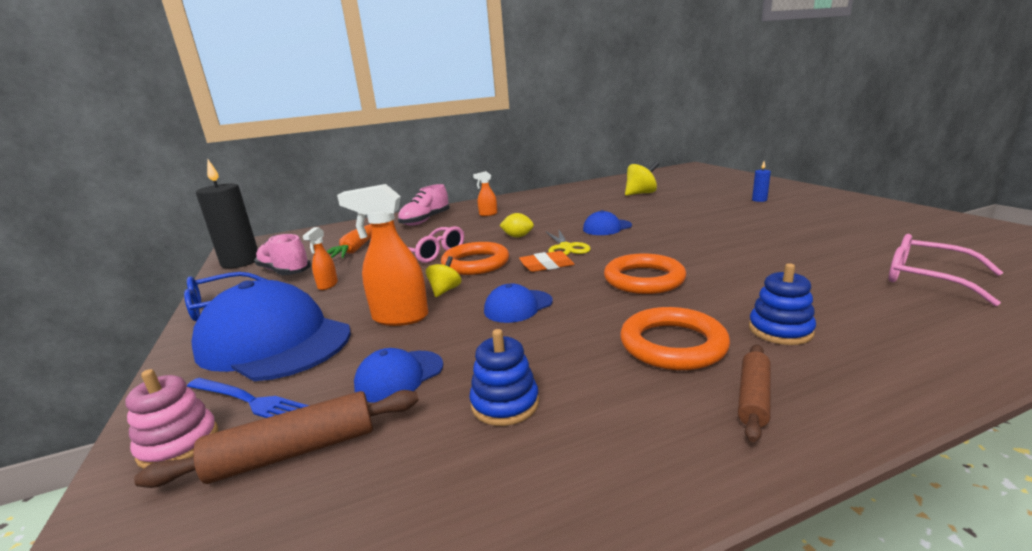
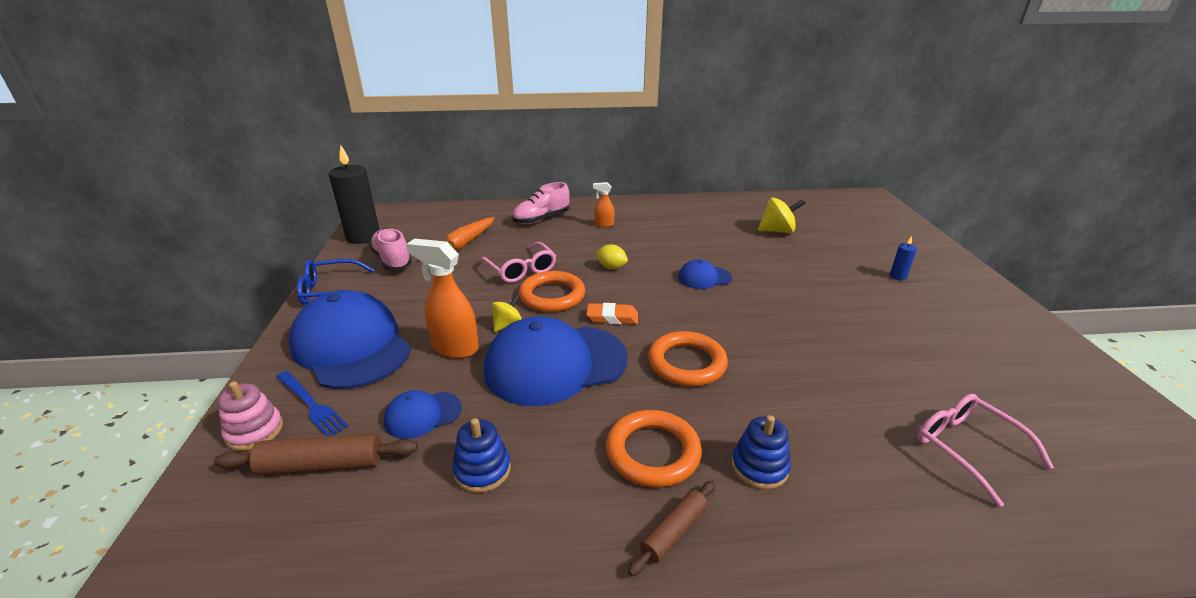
camera: 15 degrees right, 10 degrees up
orange spray bottle [303,227,338,290] -> none
blue cap [484,283,553,323] -> blue cap [484,316,628,406], size x2.15
yellow scissors [546,230,591,255] -> none

